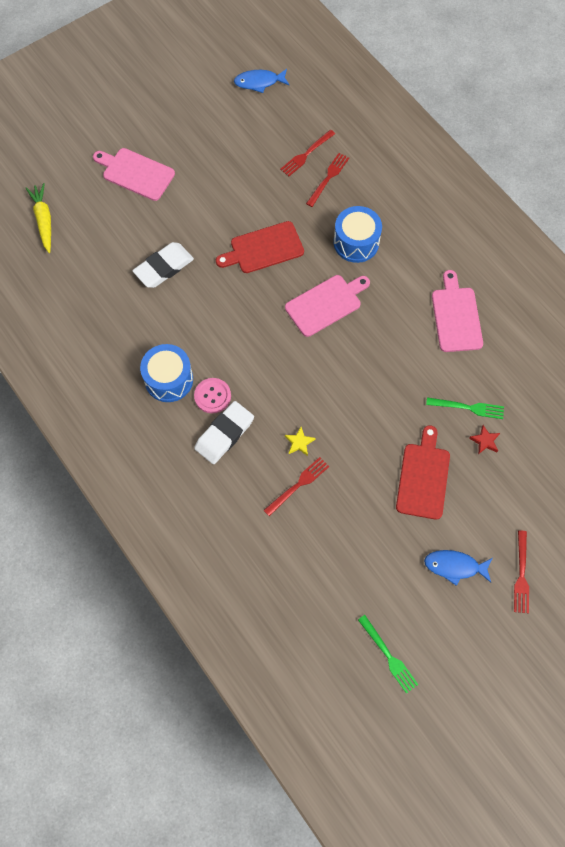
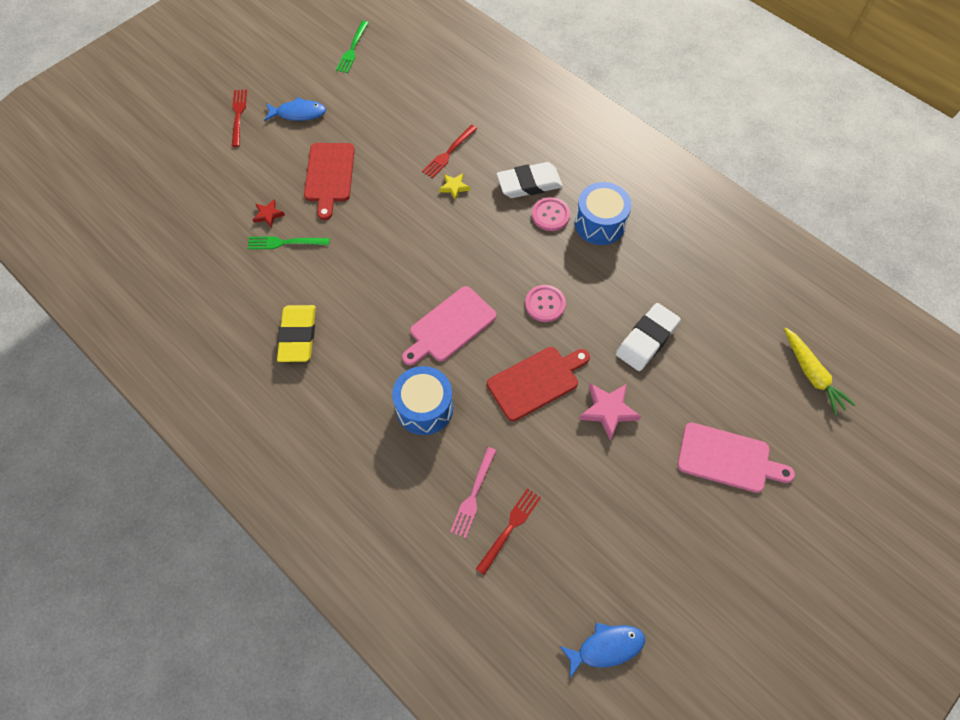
camera: 170 degrees right, 5 degrees down
white eraser [194,401,254,464] -> white eraser turned 45 degrees clockwise [497,162,563,198]
red fork [306,153,349,207] -> pink fork [450,447,497,538]
green fork [358,615,418,694] -> green fork turned 120 degrees counterclockwise [336,21,368,73]
pink cutting board [432,270,483,352] -> yellow eraser [277,305,316,362]
none -> pink button [525,285,566,322]
none -> pink star [579,383,641,441]

